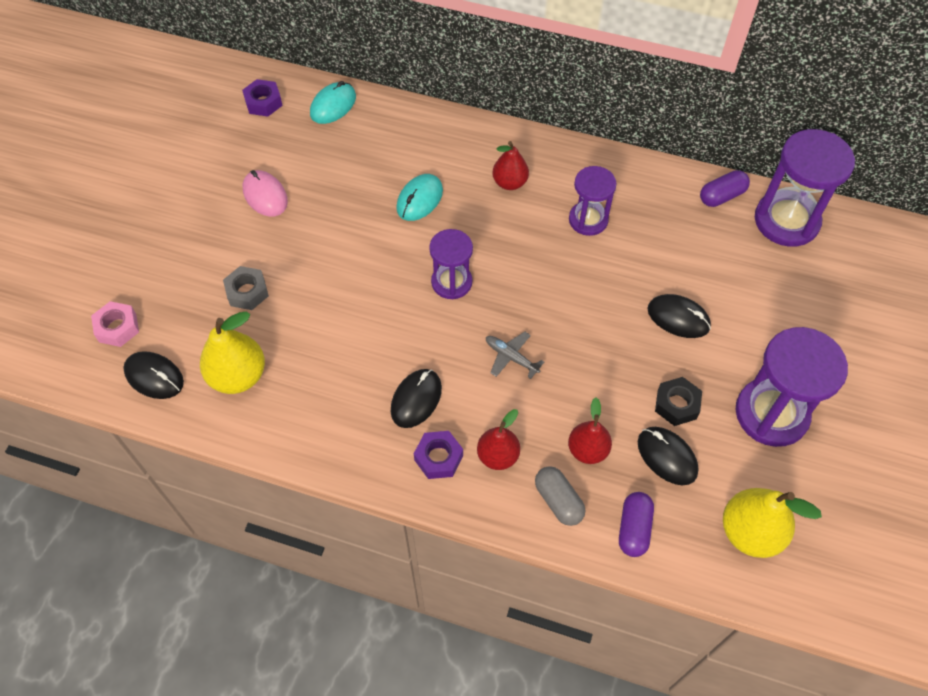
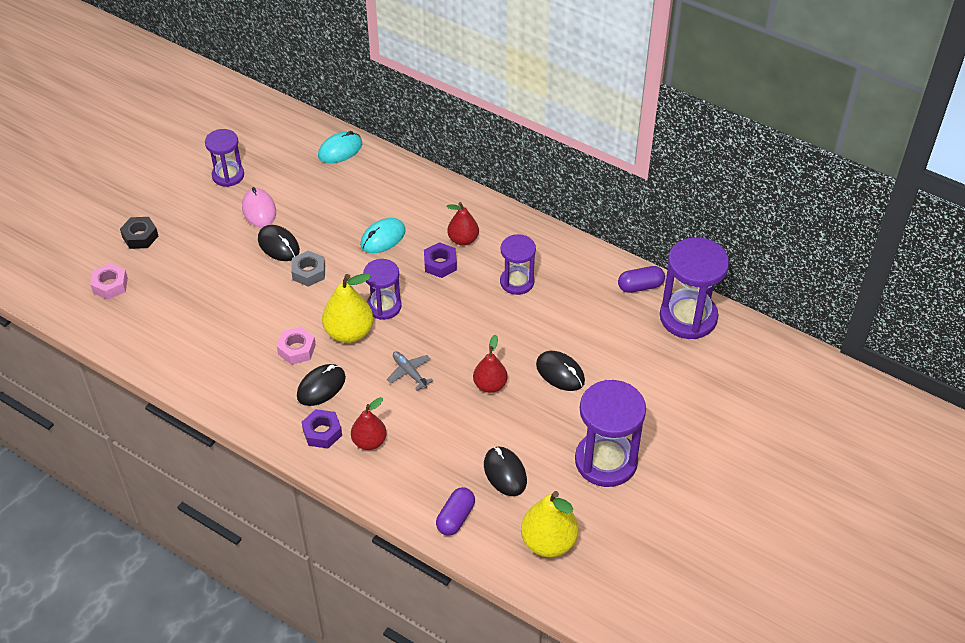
camera: 15 degrees right, 10 degrees down
black mouse [123,351,184,399] -> black mouse moved to [258,225,300,261]
yellow pear [200,312,265,394] -> yellow pear moved to [322,274,373,343]
grey nut [223,266,269,310] -> grey nut moved to [291,251,325,287]
purple nut [242,79,283,117] -> purple nut moved to [424,242,457,278]
grey capsule [535,466,585,526] -> none
red pear [568,398,612,464] -> red pear moved to [473,335,508,393]
black nut [655,377,702,426] -> black nut moved to [120,217,158,249]
none -> purple hourglass [205,129,244,187]
none -> pink nut [277,327,316,365]

